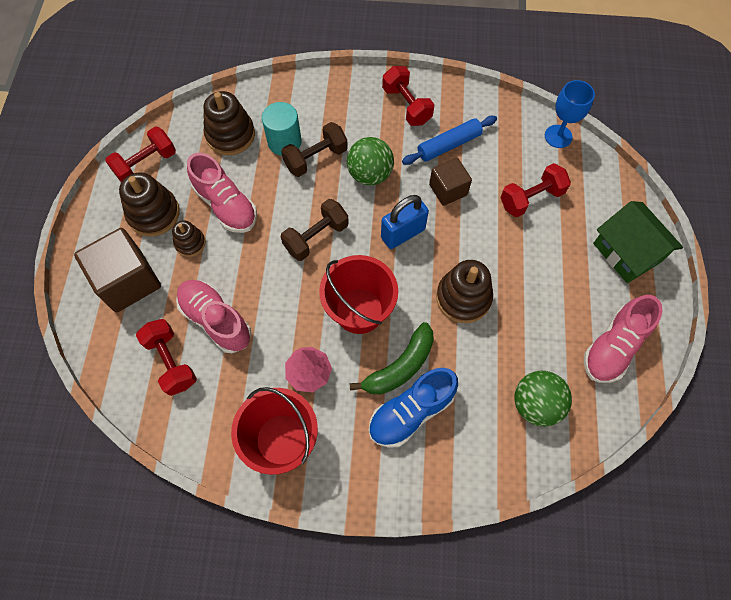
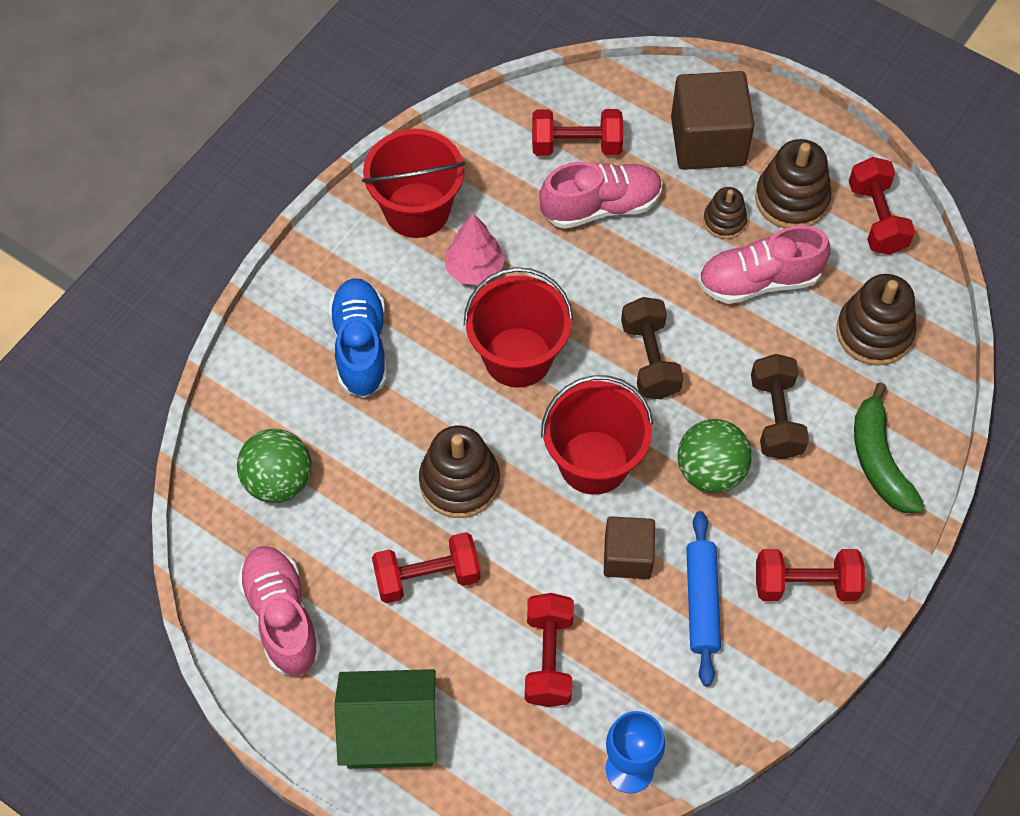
camera: 120 degrees right, 5 degrees down
turquoise cylinder [262,102,302,156] -> none
green banana [349,322,434,395] -> green banana moved to [854,382,924,513]
blue padlock [381,195,429,249] -> red bucket [541,375,653,495]
none -> red dumbbell [372,532,481,603]

